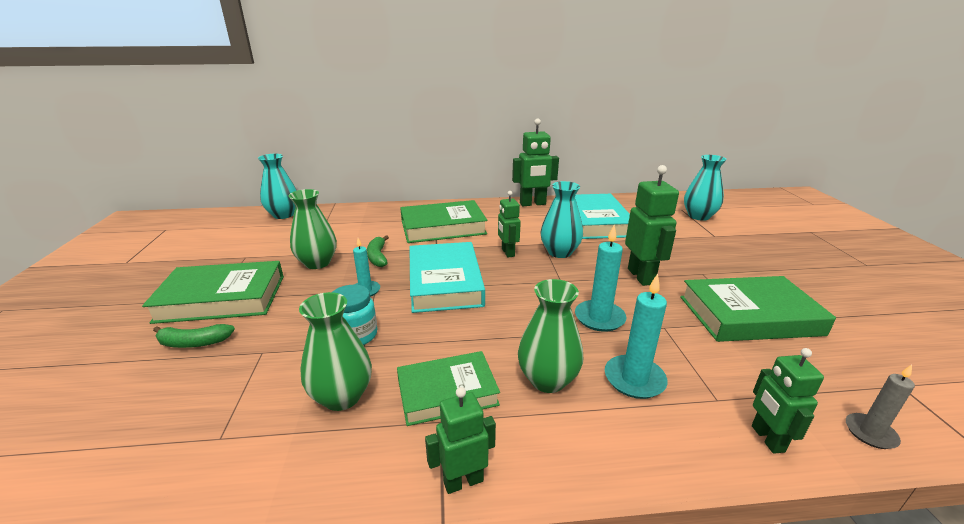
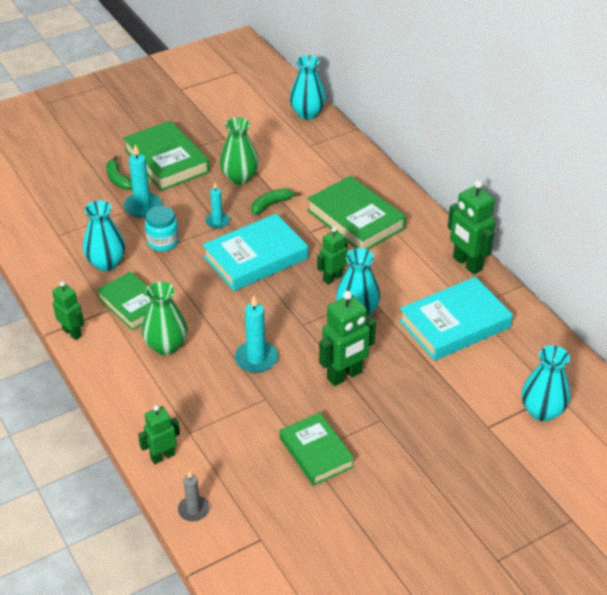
camera: 65 degrees right, 15 degrees up
green vase [299,292,372,411] -> turquoise vase [83,200,125,271]
turquoise candle [605,274,668,399] -> turquoise candle moved to [124,145,162,218]
green book [680,276,836,342] -> green book [280,412,355,486], size x0.67

